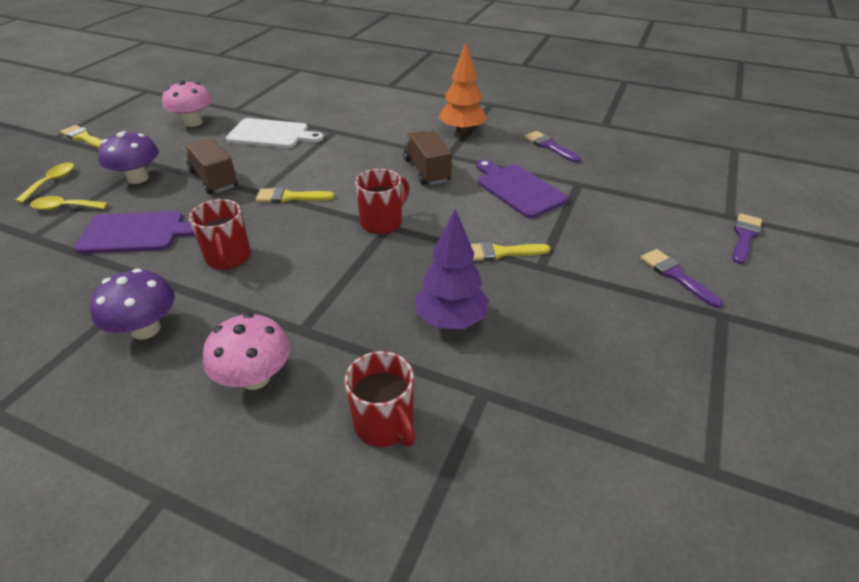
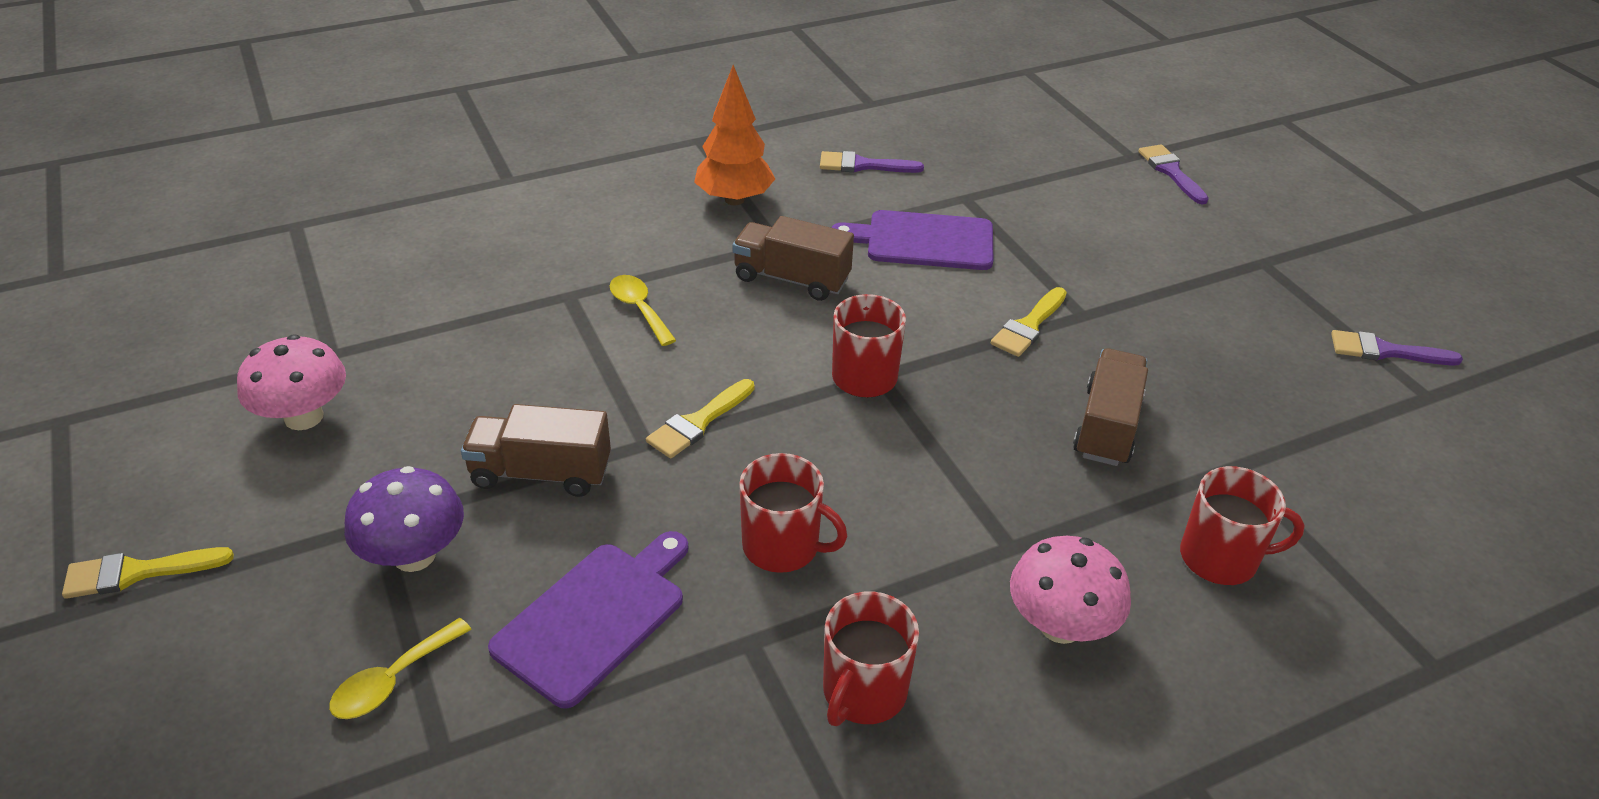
camera: 50 degrees left, 0 degrees up
yellow spoon [15,163,74,203] -> yellow spoon moved to [610,275,676,346]
purple mushroom [90,269,175,340] -> red mug [823,592,919,726]
white cutting board [226,118,324,148] -> none
purple tree [415,209,489,329] -> brown truck [1073,348,1148,466]
purple brush [640,249,723,308] -> purple brush moved to [1331,330,1463,365]

